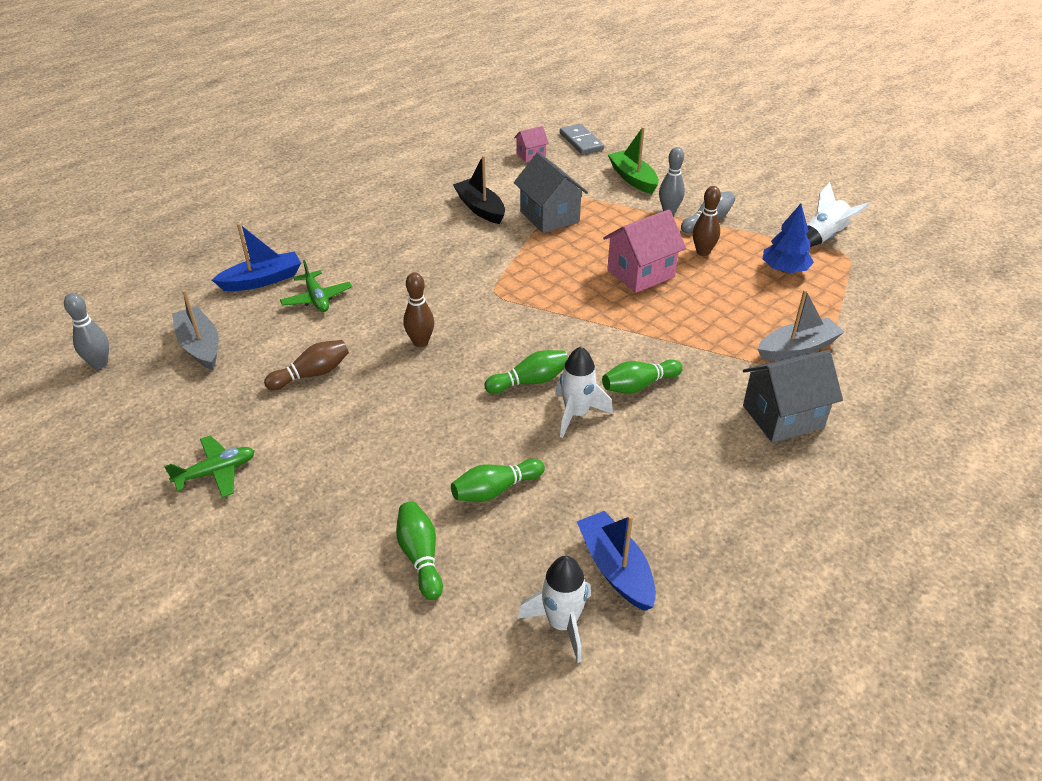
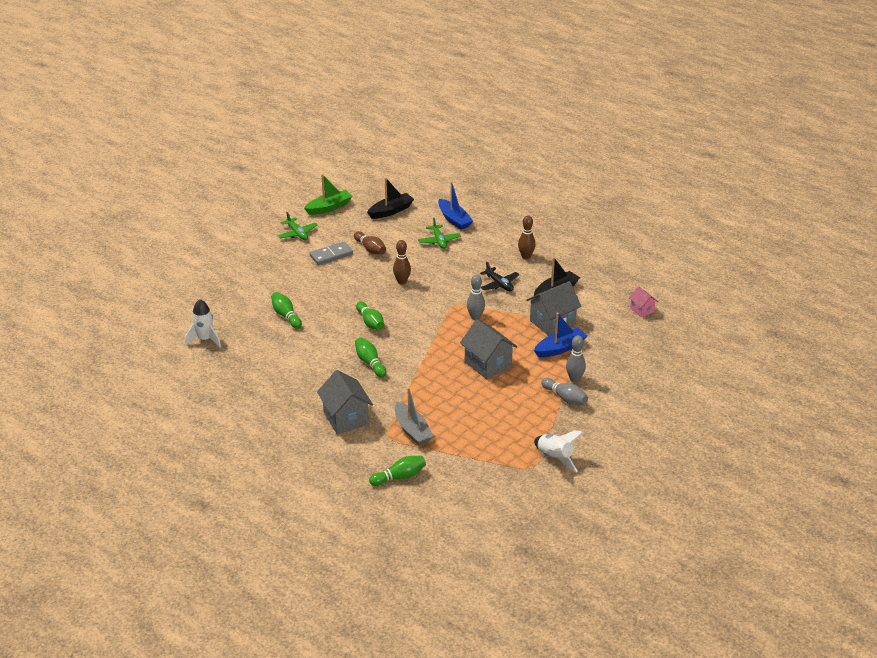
camera: 85 degrees right, 5 degrees down
grey bowling pin [64,293,109,369] -> grey bowling pin moved to [467,275,485,320]
grey boat [172,290,219,370] -> black boat [367,177,414,219]
green plane [280,260,352,312] -> green plane turned 75 degrees counterclockwise [418,217,461,249]
green bowling pin [396,501,443,600] -> green bowling pin moved to [369,456,426,486]
white rocket [555,346,613,438] -> none
grey domino [560,124,604,155] -> grey domino moved to [310,242,353,265]
blue boat [576,511,656,611] -> blue boat moved to [534,312,587,357]
pink house [603,210,686,293] -> grey house [460,319,517,380]
green boat [608,127,659,194] -> green boat moved to [304,174,352,215]
brown bowling pin [693,186,721,256] -> brown bowling pin moved to [518,215,536,259]
blue tree [763,204,814,273] -> none
none -> black plane [480,261,519,291]

